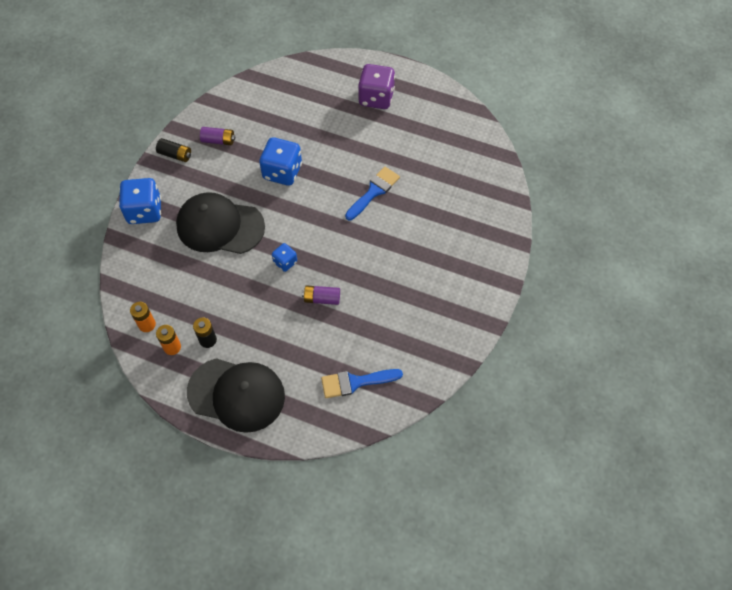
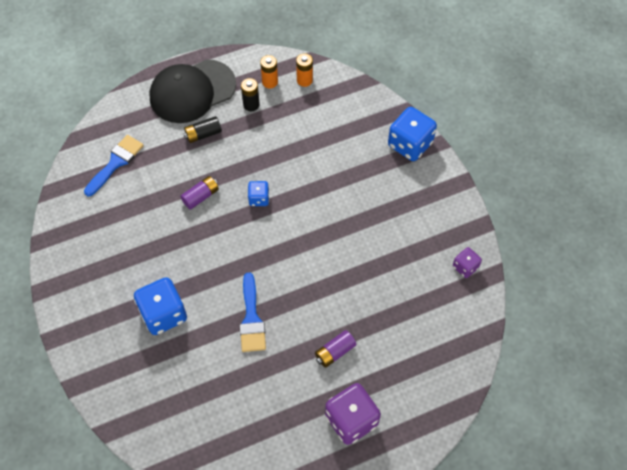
camera: 135 degrees right, 0 degrees up
black battery [156,138,191,162] -> black battery moved to [184,116,222,143]
black cap [176,192,265,254] -> none
purple battery [200,127,235,145] -> purple battery moved to [315,330,356,368]
blue dice [259,137,302,186] -> blue dice moved to [134,277,187,335]
none -> purple dice [453,247,482,278]

